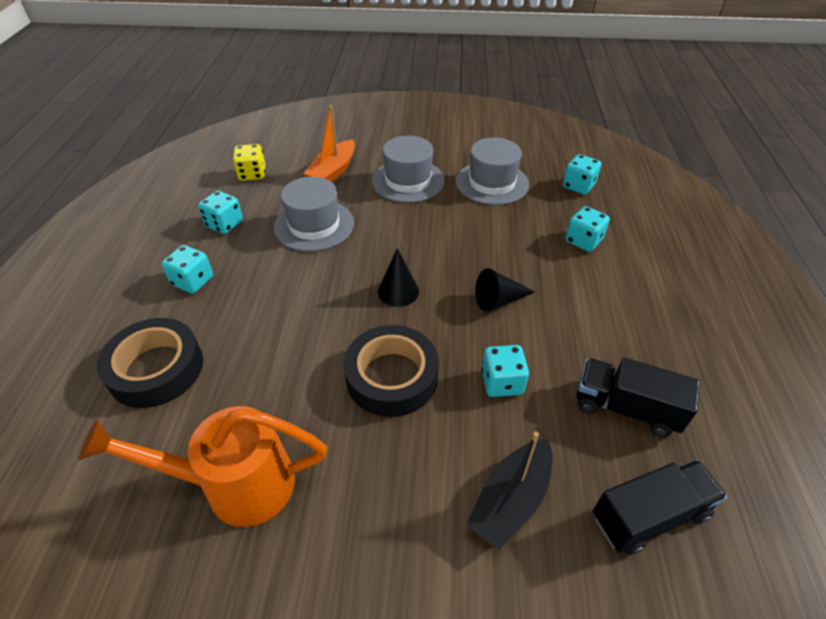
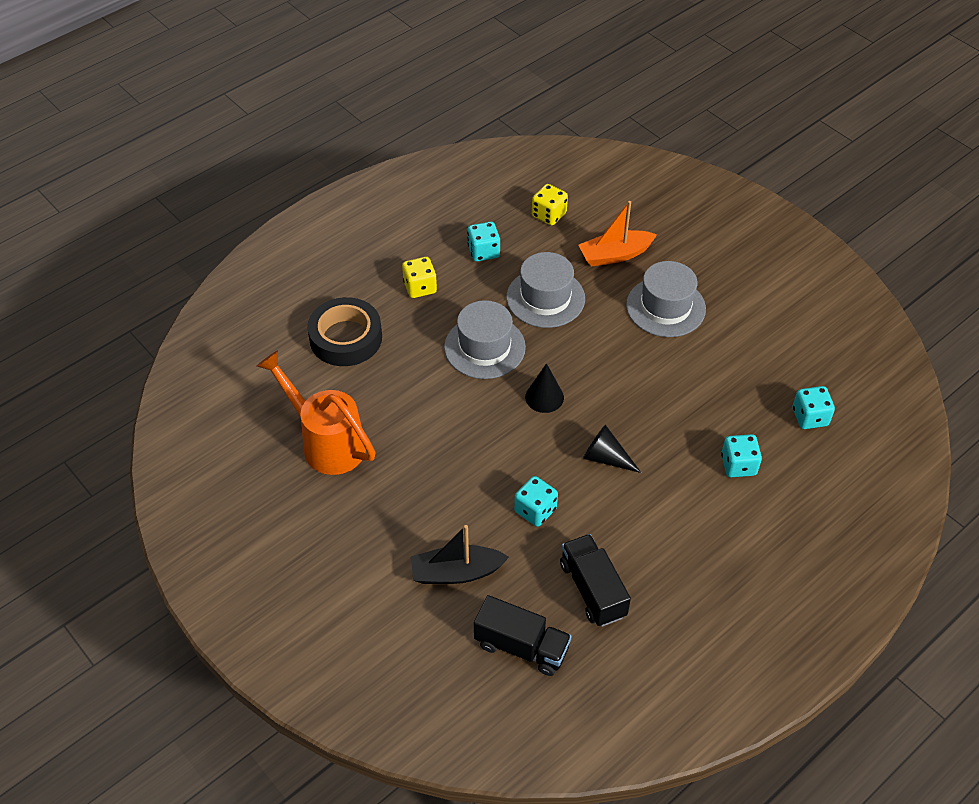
camera: 45 degrees right, 5 degrees up
turquoise dice [161,245,213,294] -> yellow dice [402,257,437,298]
black tape [344,325,439,417] -> none
grey hat [456,138,529,205] -> grey hat moved to [444,300,526,379]

